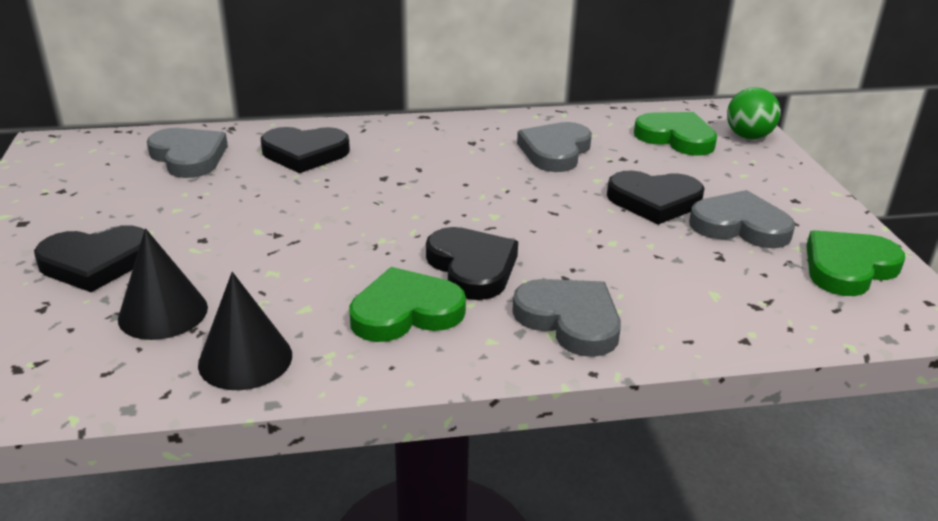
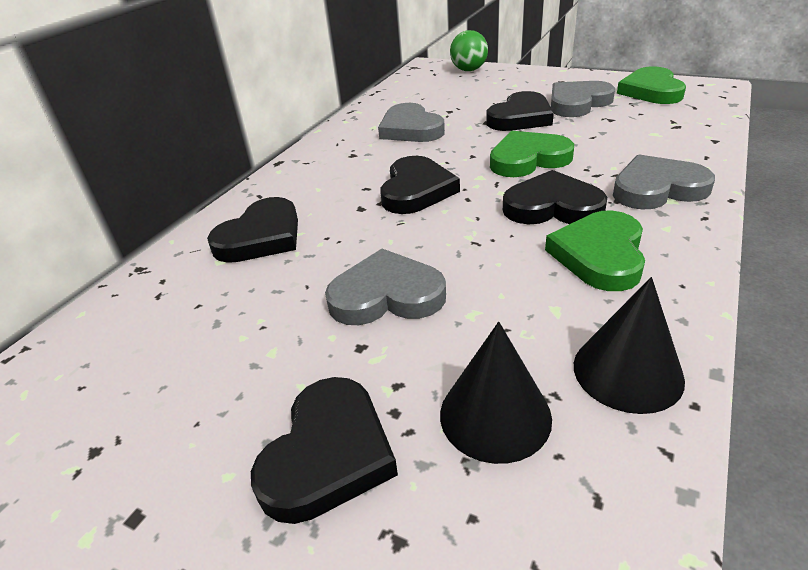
camera: 50 degrees left, 5 degrees up
grey heart [147,128,228,178] -> grey heart moved to [325,249,446,325]
green heart [634,112,717,156] -> green heart moved to [490,131,574,177]
none -> black heart [380,156,460,214]

